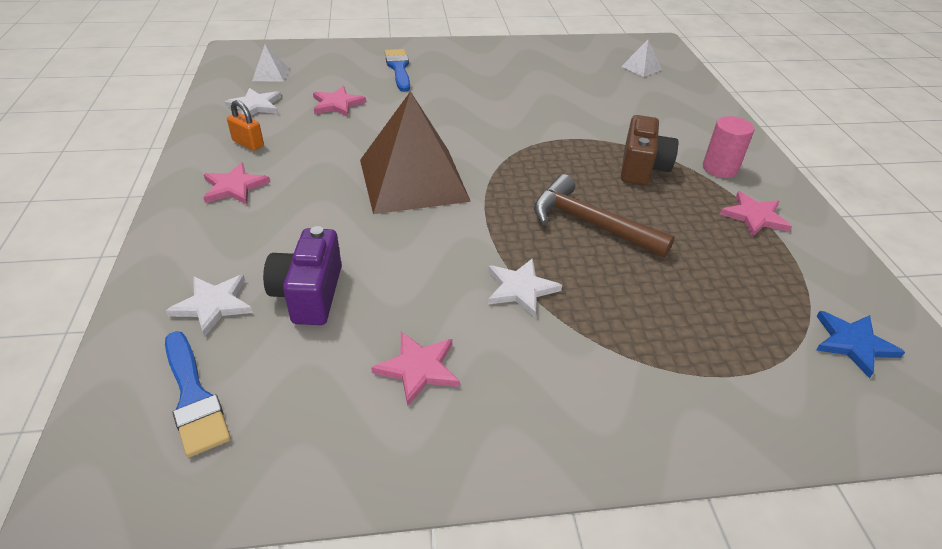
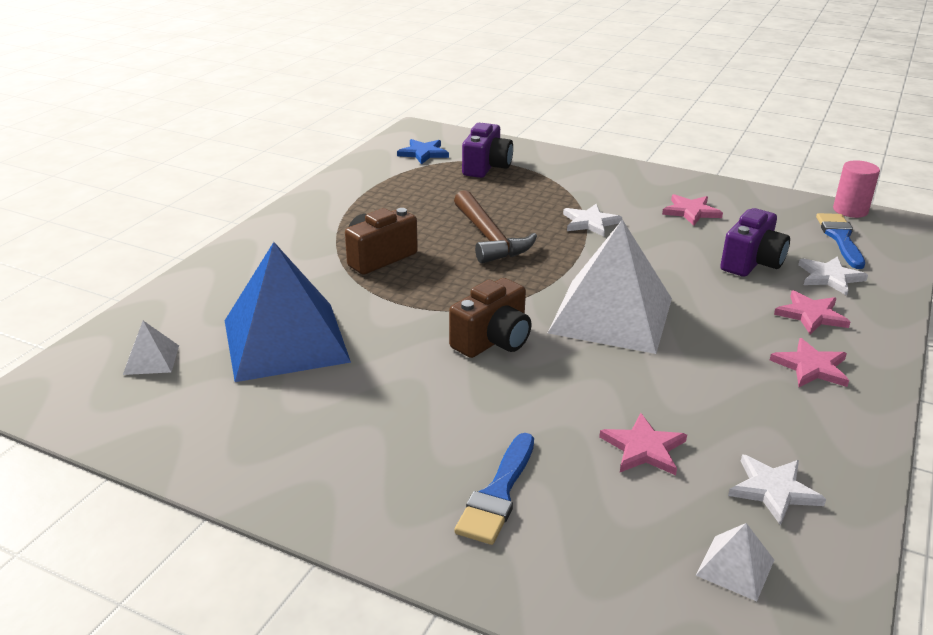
camera: 145 degrees left, 10 degrees down
orange padlock [227,100,264,150] -> none
brown pyramid [360,91,471,214] -> white pyramid [548,219,672,354]
pink cylinder [703,116,754,178] -> pink cylinder moved to [833,160,880,218]
pink star [720,191,792,237] -> pink star moved to [774,290,850,334]
none -> blue pyramid [225,242,351,382]
none -> brown camera [449,278,532,358]
none -> purple camera [462,123,513,178]

